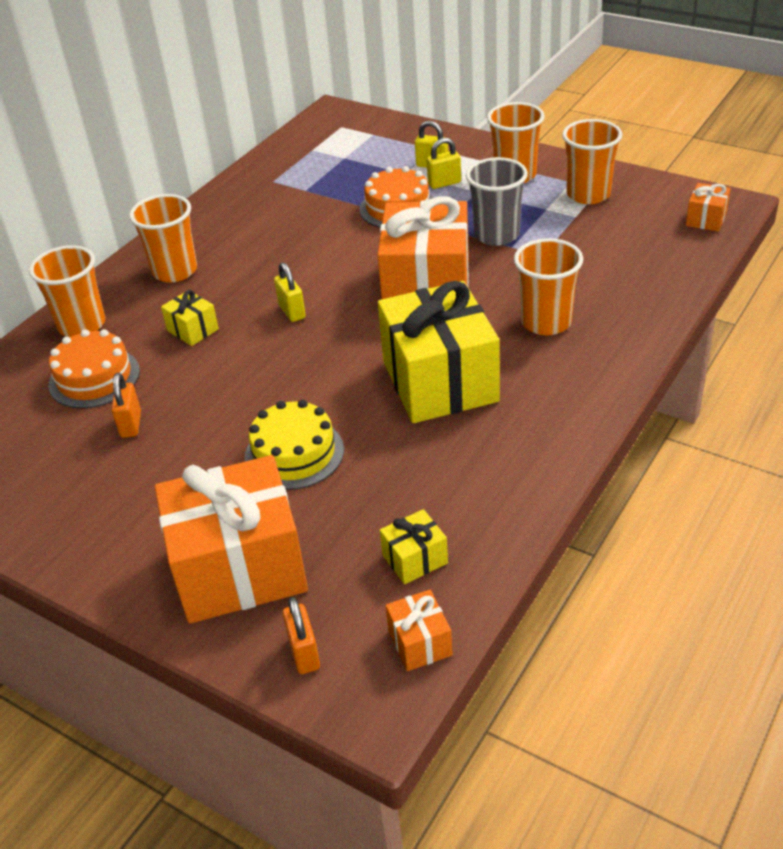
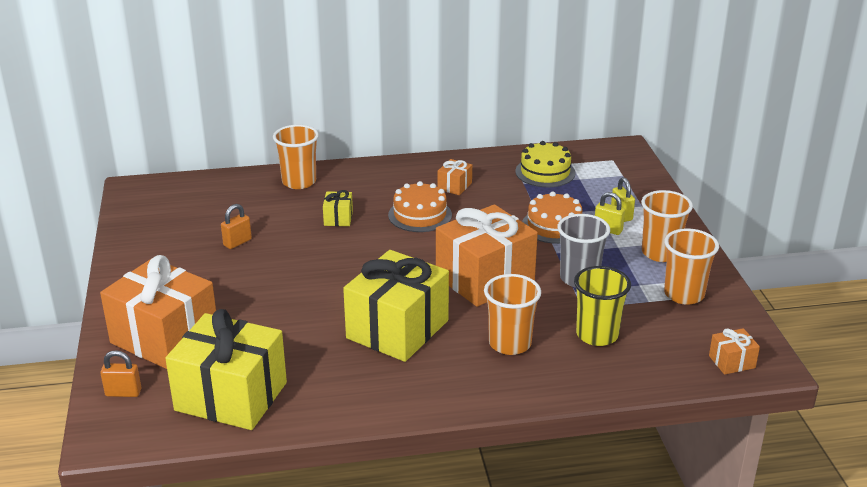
camera: 45 degrees right, 10 degrees down
orange cake [49,329,140,409] -> orange cake moved to [388,181,452,232]
orange cup [129,194,197,282] -> none
yellow cake [245,400,344,490] -> yellow cake moved to [515,141,575,187]
yellow padlock [274,262,306,322] -> none
orange padlock [282,597,320,674] -> orange padlock turned 60 degrees clockwise [100,350,141,397]
yellow gift [380,509,448,584] -> yellow gift [165,309,287,430], size x2.36
orange gift [386,590,453,671] -> orange gift moved to [437,159,472,195]
none -> yellow cup [574,266,631,346]

